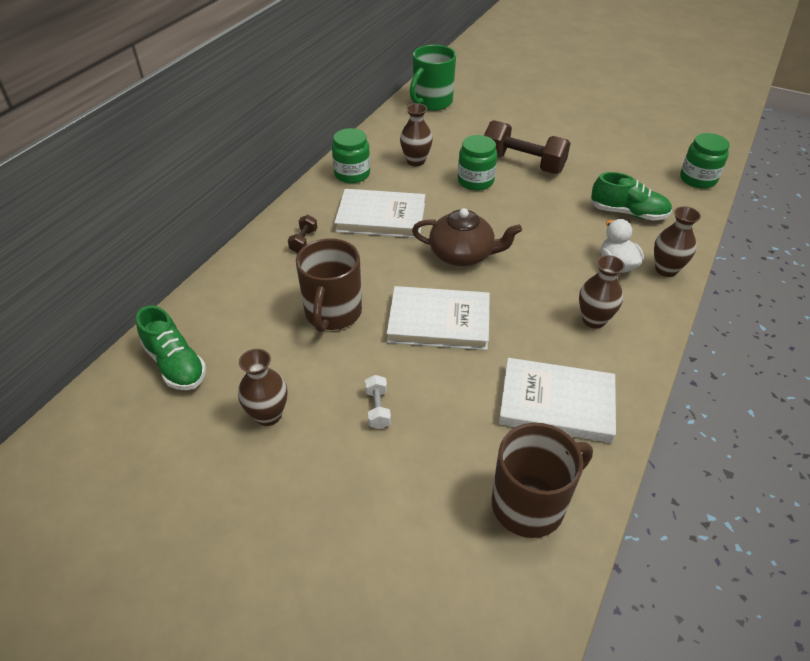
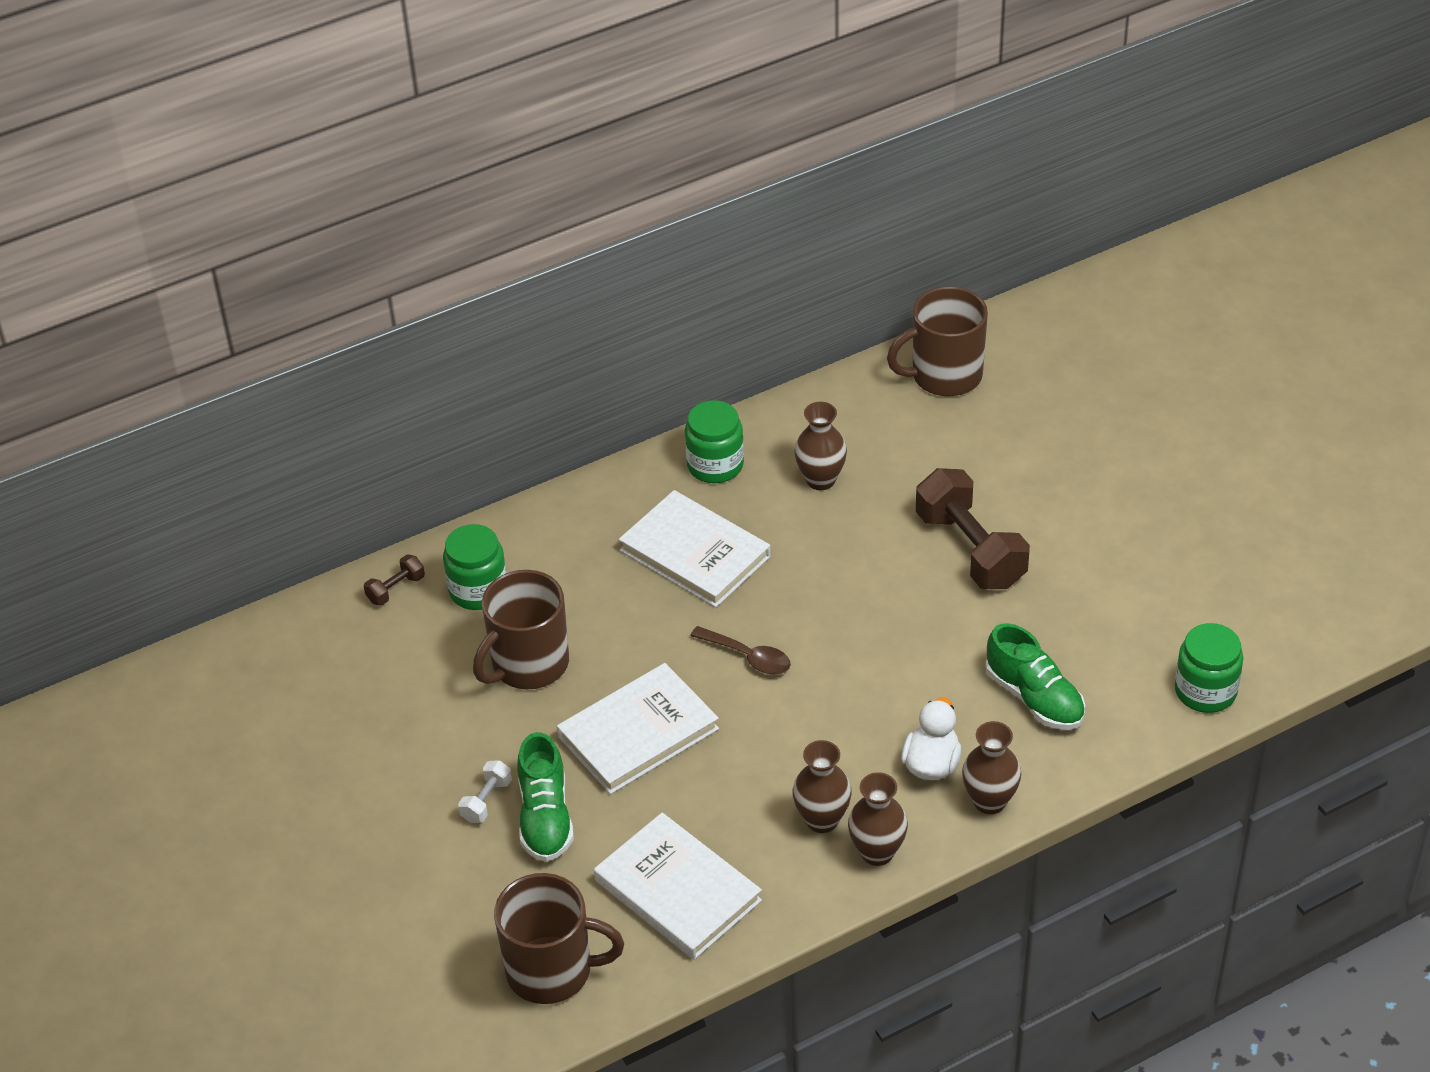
camera: 35 degrees right, 0 degrees up
green shoe [136,306,206,390] -> green shoe moved to [517,732,574,862]
brown vase [238,349,287,426] -> brown vase moved to [848,772,908,866]
brown dumbbell [288,215,317,253] -> brown dumbbell moved to [364,554,425,606]
white book [387,286,490,350] -> white book turned 75 degrees counterclockwise [557,663,719,794]
green mug [410,45,456,111] -> brown mug [887,286,988,396]
brown teapot [412,208,522,266] -> brown spoon [690,626,791,675]
green jar [458,135,497,191] -> green jar moved to [443,524,507,610]

